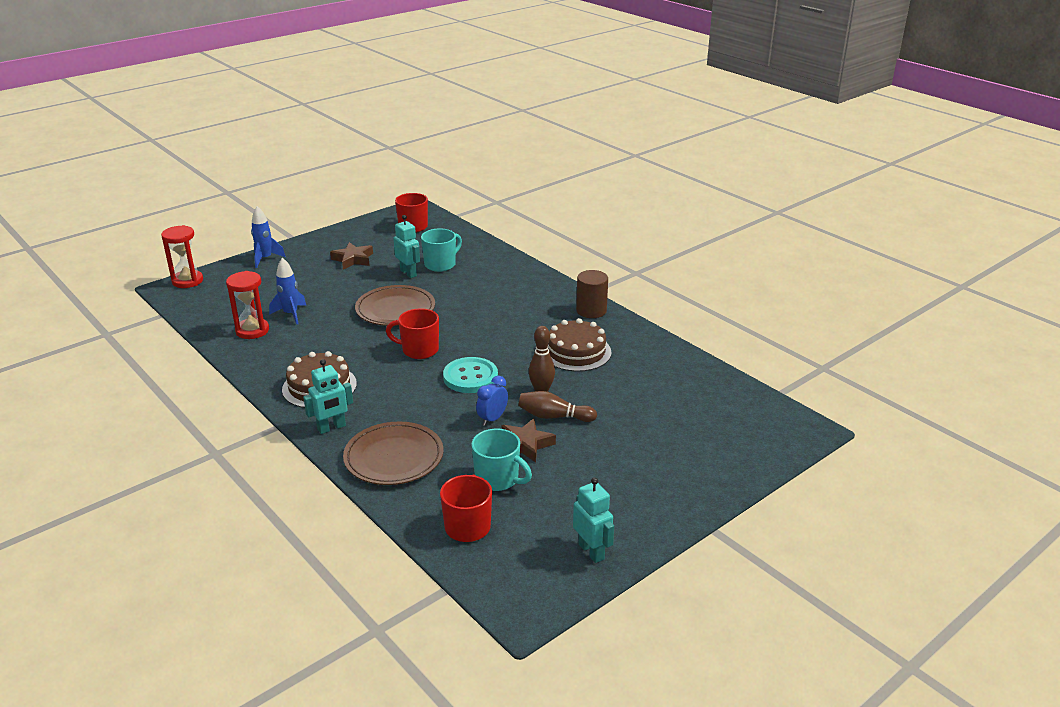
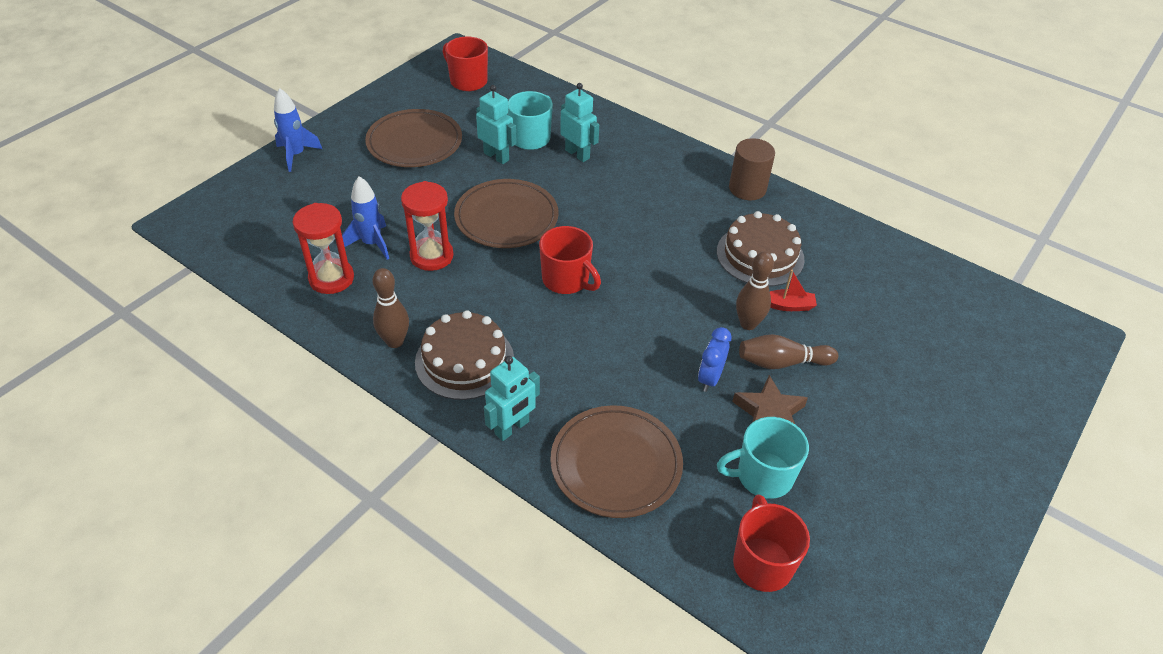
camera: 15 degrees left, 15 degrees up
red hourglass [161,225,203,288] -> red hourglass moved to [401,181,454,271]
brown star [330,242,373,269] -> brown plate [365,109,462,167]
red mug [386,308,439,359] -> red mug turned 135 degrees counterclockwise [539,226,601,294]
turquoise button [443,357,498,393] -> none
turquoise mug [471,429,532,491] -> turquoise mug turned 150 degrees clockwise [717,417,809,499]
turquoise robot [573,477,614,563] -> turquoise robot moved to [560,83,599,162]
none -> brown bowling pin [373,268,409,348]
none -> red boat [770,270,817,311]

